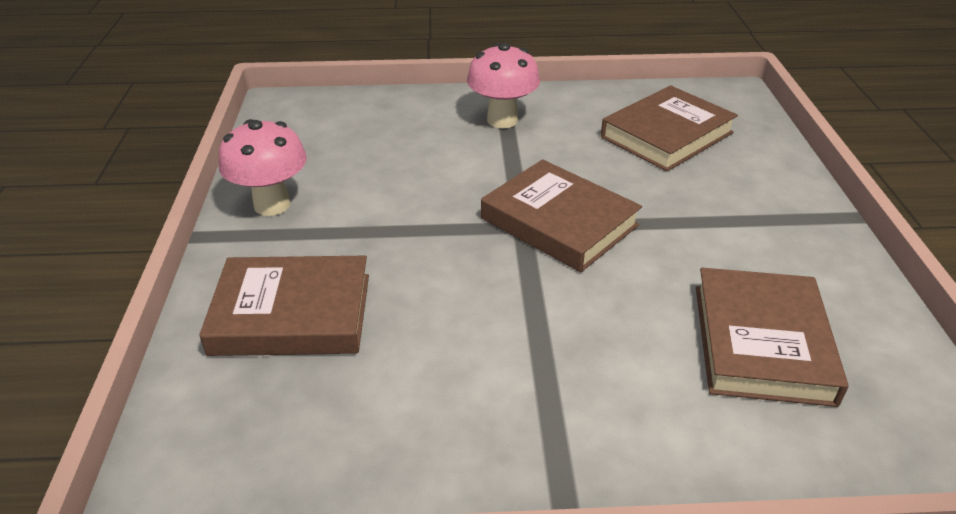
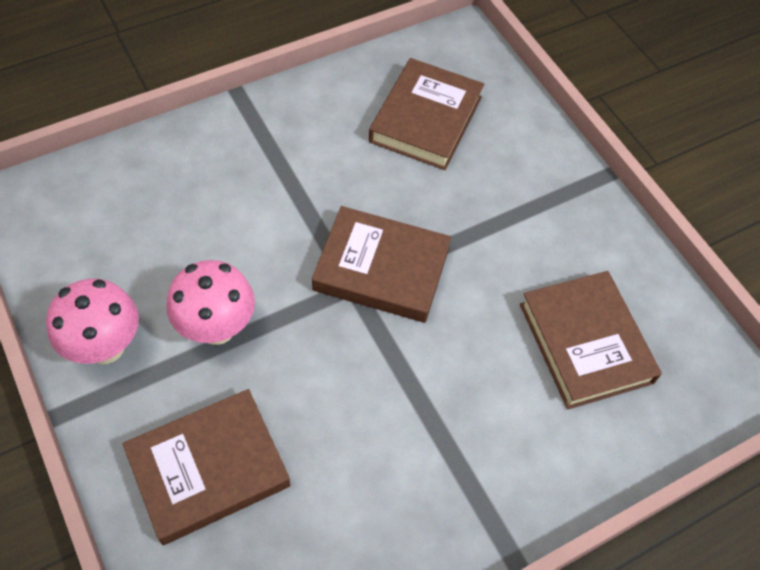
camera: 30 degrees left, 20 degrees up
pink mushroom [467,43,540,128] -> pink mushroom moved to [167,260,255,345]

